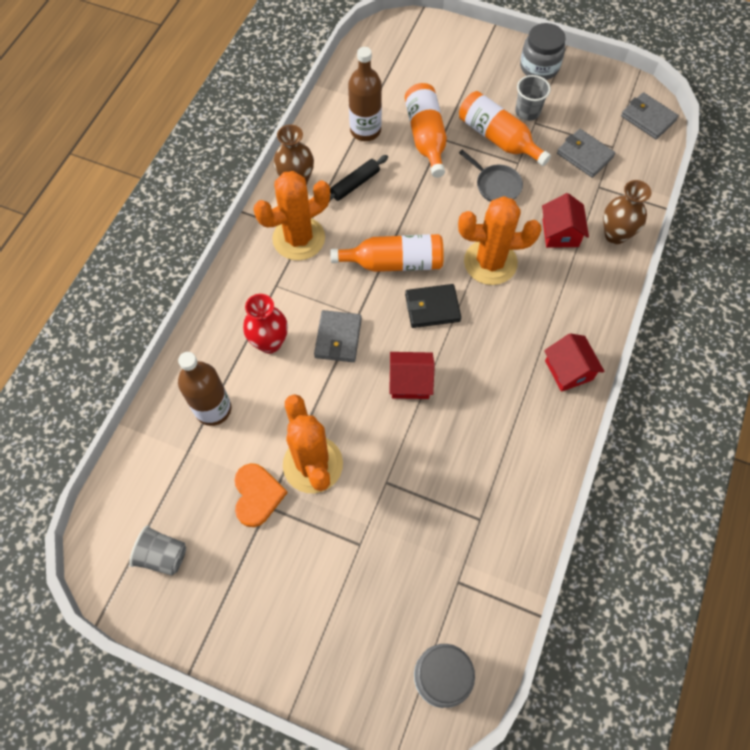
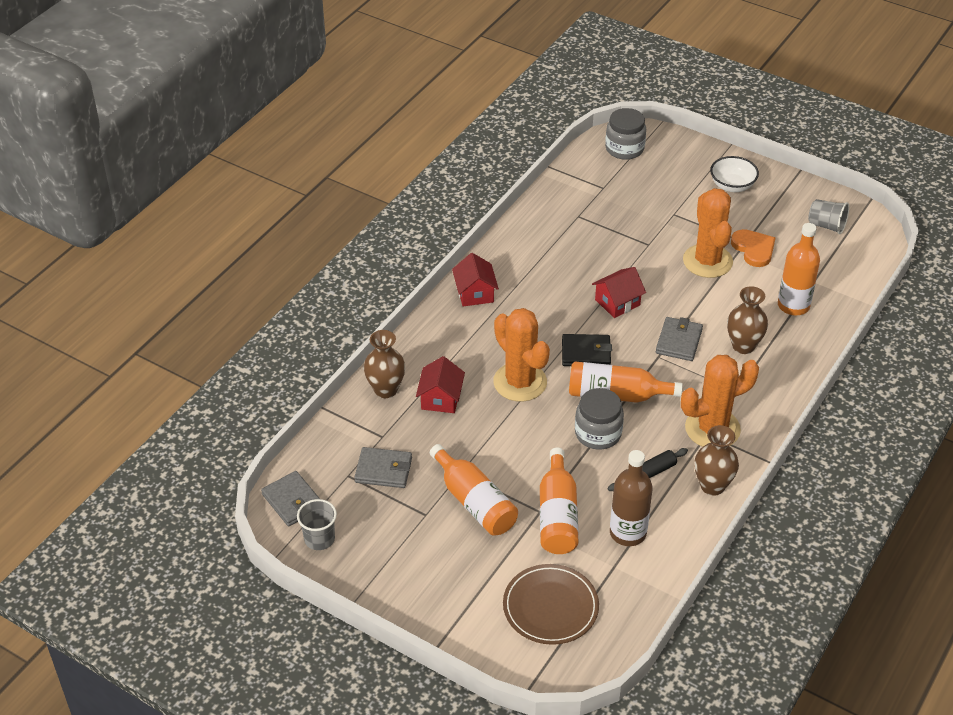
camera: 170 degrees left, 20 degrees down
brown bottle [178,352,231,426] -> orange bottle [778,223,820,316]
orange heart [234,463,288,527] -> orange heart turned 150 degrees clockwise [731,229,775,267]
red vase [243,294,288,354] -> brown vase [727,286,768,354]
red house [389,352,435,399] -> red house turned 45 degrees counterclockwise [592,267,646,318]
orange cactus [458,196,541,285] -> orange cactus turned 45 degrees clockwise [493,308,550,402]
grey pan [459,150,523,202] -> none
grey cup [515,75,551,121] -> grey cup moved to [297,499,337,550]
grey jar [520,23,566,80] -> grey jar moved to [575,388,624,449]
grey wallet [557,129,615,178] -> grey wallet turned 45 degrees counterclockwise [354,447,412,488]
none -> brown plate [503,564,599,645]
none -> white bowl [710,156,759,192]

